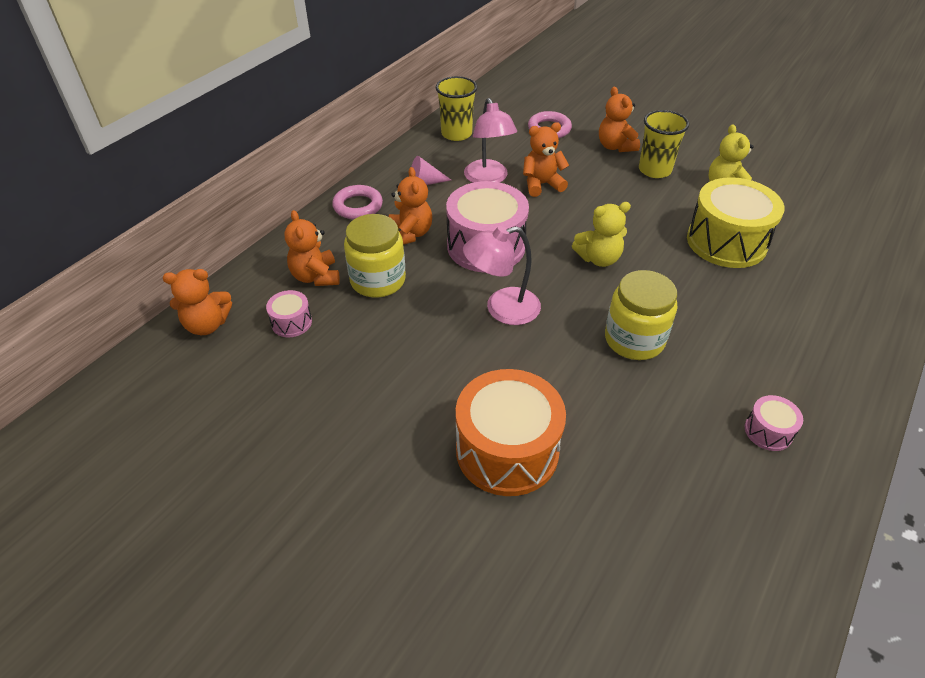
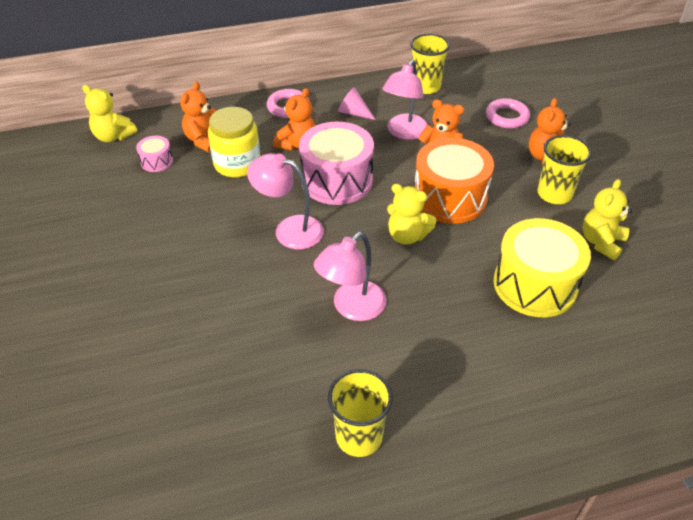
camera: 40 degrees right, 0 degrees up
orange teddy bear [163,269,232,335] -> yellow teddy bear [82,85,137,142]
orange drum [456,369,566,496] -> orange drum moved to [415,138,494,224]
yellow jar [605,270,677,360] -> pink lamp [314,232,386,321]
pink drum [745,395,803,451] -> yellow cup [328,369,393,457]

